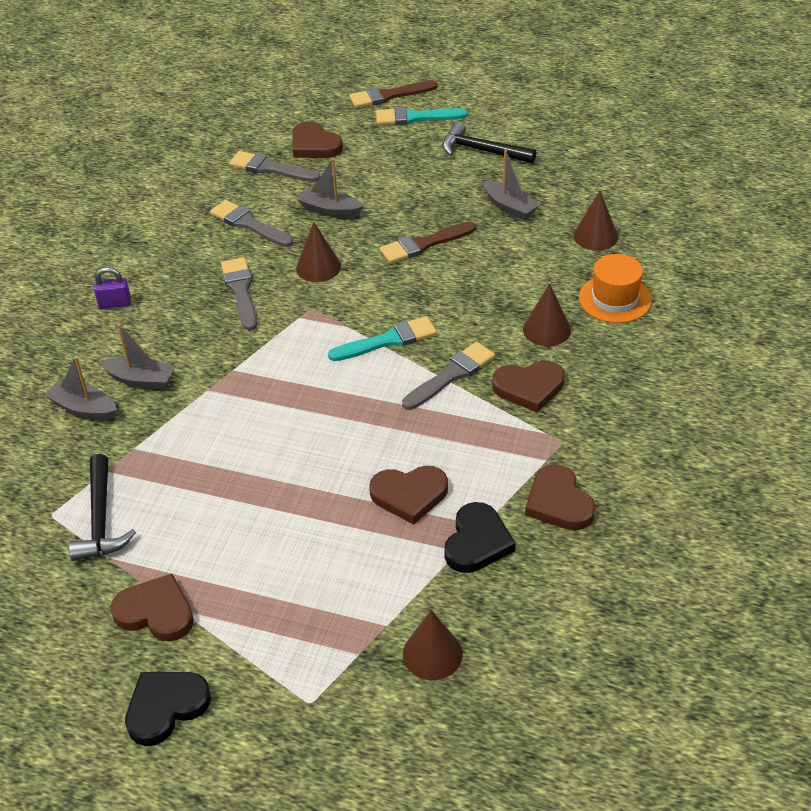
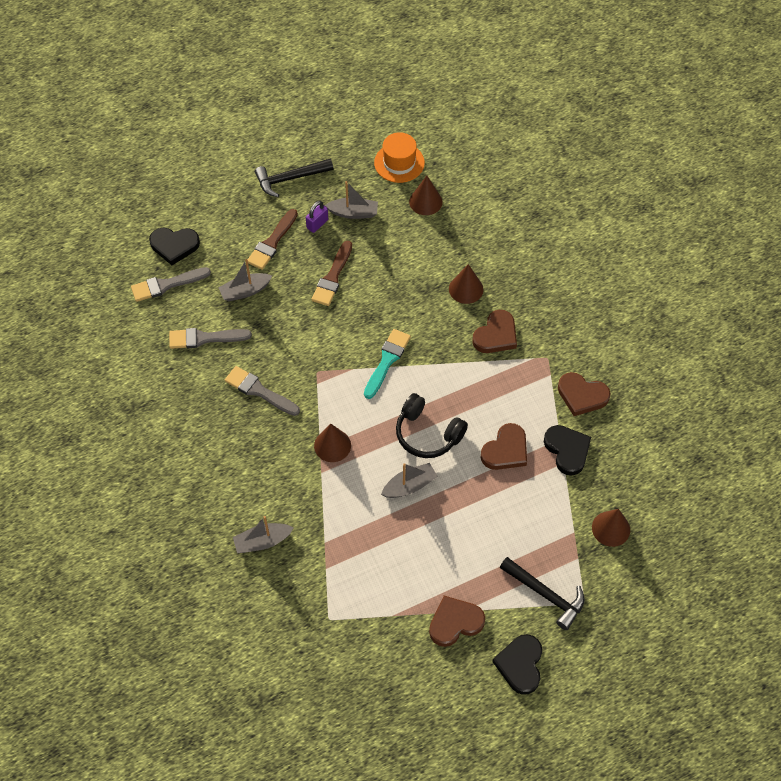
camera: 45 degrees left, 15 degrees up
black hammer [69,454,136,561] -> black hammer moved to [500,557,585,630]
purple padlock [94,267,131,309] -> purple padlock moved to [306,201,328,233]
grey boat [100,324,175,389] -> grey boat moved to [381,463,438,498]
brown heart [292,121,343,158] -> black heart [149,228,200,265]
brown cone [296,222,341,282] -> brown cone moved to [314,424,351,462]
brown brush [349,81,438,108] -> brown brush moved to [247,209,298,270]
turquoise brush [376,107,468,125] -> none
grey brush [402,342,495,410] -> none
orange hat [579,254,652,323] -> orange hat moved to [374,132,425,183]
none -> black headphones [396,393,468,458]

